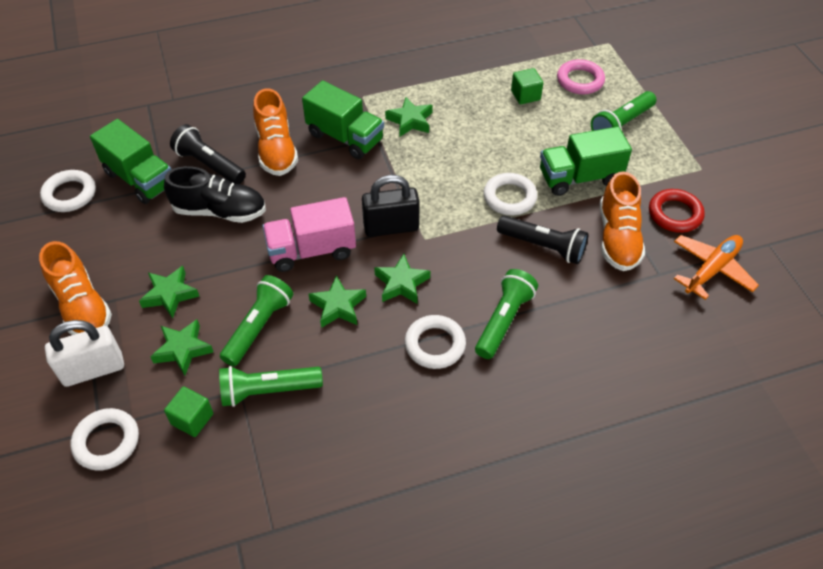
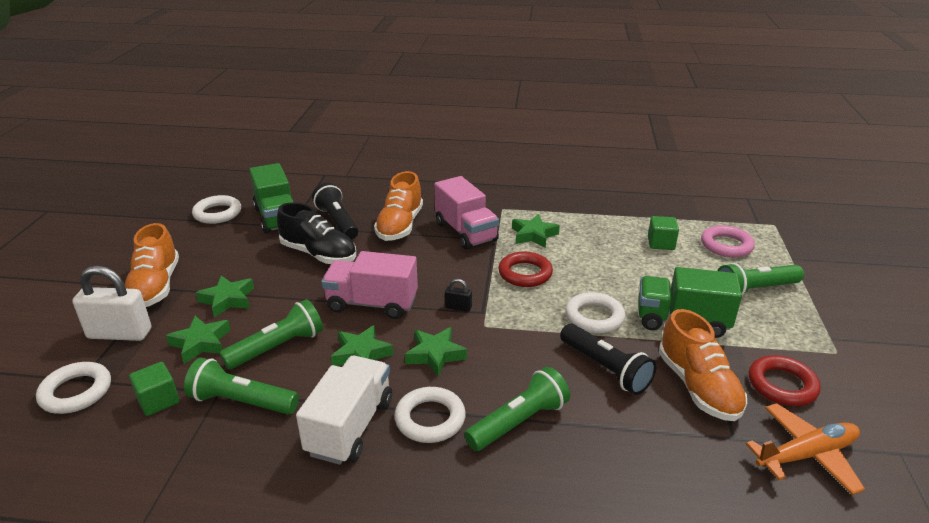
camera: 25 degrees right, 20 degrees down
green truck [302,80,384,159] -> pink truck [434,176,499,250]
black padlock [362,175,420,237] -> black padlock [445,279,472,312], size x0.45
orange shoe [600,171,645,271] -> orange shoe turned 45 degrees counterclockwise [659,309,747,421]
none -> white truck [296,356,392,465]
none -> red ring [498,251,553,287]

